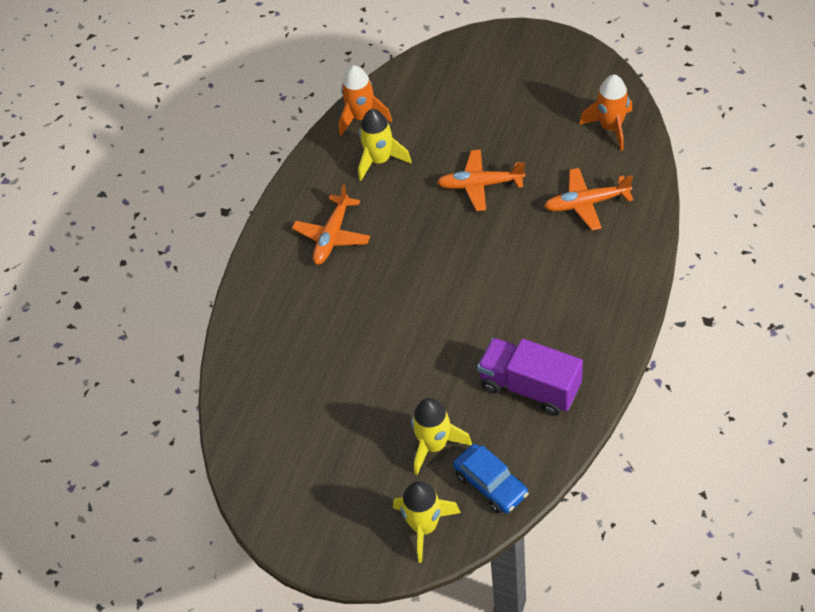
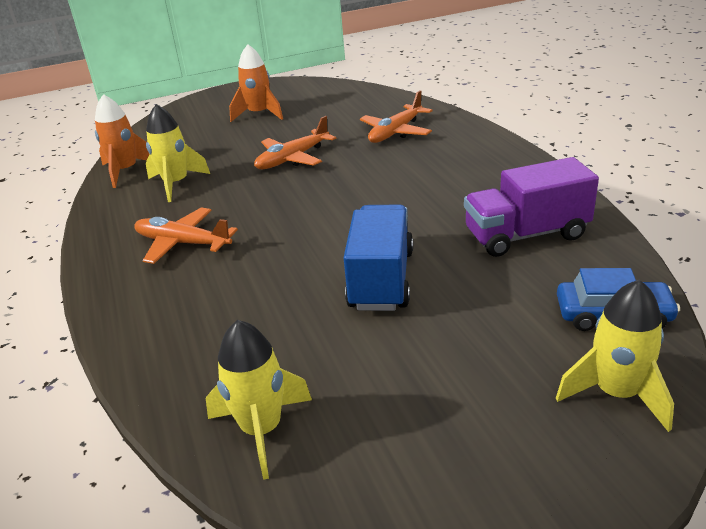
camera: 45 degrees left, 20 degrees down
orange plane [292,184,370,265] -> orange plane turned 135 degrees clockwise [134,208,238,264]
yellow rocket [411,398,472,475] -> yellow rocket moved to [206,320,312,480]
orange rocket [579,75,632,151] -> orange rocket moved to [229,44,283,122]
none -> blue truck [344,204,413,311]

